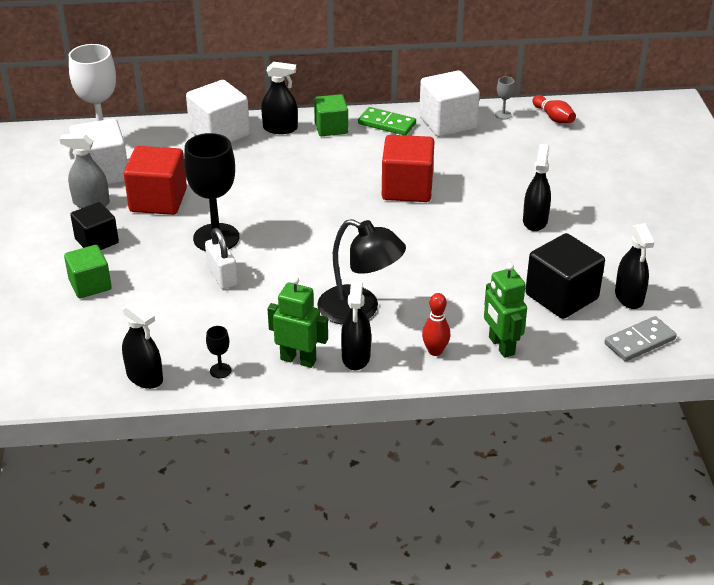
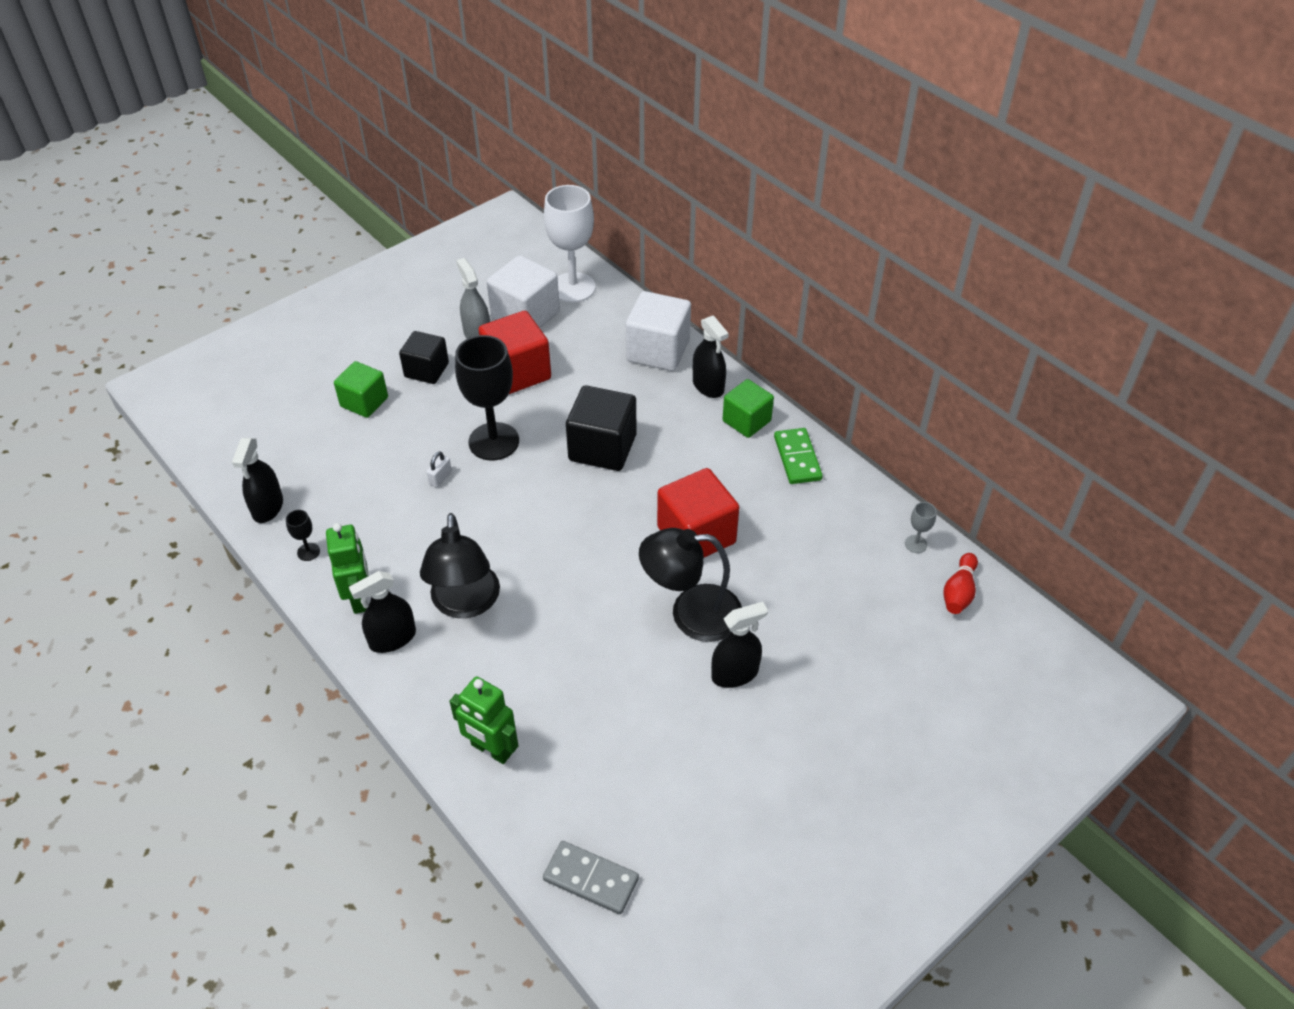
camera: 55 degrees right, 10 degrees up
white padlock [205,228,238,289] -> white padlock [427,451,452,487], size x0.57
white cube [419,70,480,137] -> none
red bowling pin [422,293,450,356] -> none
green robot [484,263,527,358] -> green robot turned 90 degrees counterclockwise [450,676,519,764]
black cube [525,233,605,319] -> black cube moved to [566,385,637,471]
black spray bottle [615,223,654,309] -> none
none -> black lamp [639,528,742,642]

